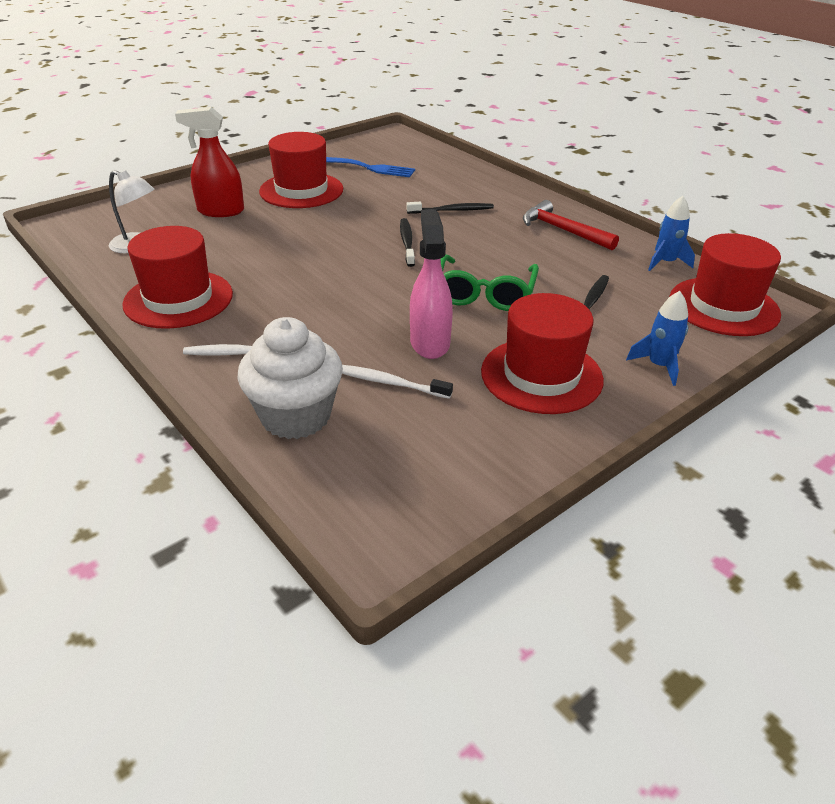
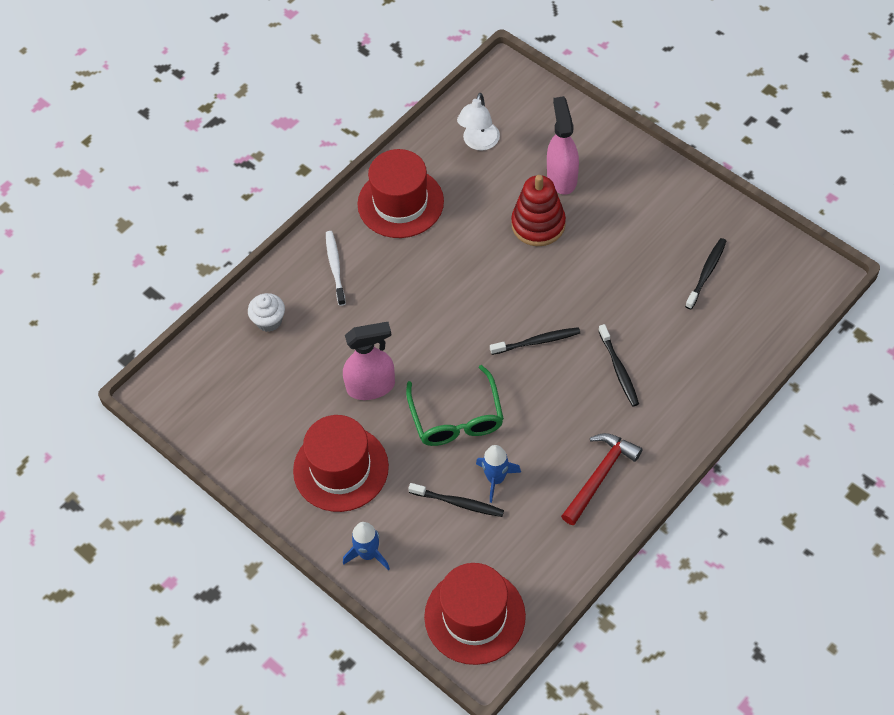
camera: 85 degrees right, 20 degrees up
red spray bottle [175,107,244,217] -> pink spray bottle [547,96,579,195]
white cupcake [238,317,343,439] -> white cupcake [248,293,285,332], size x0.54
red hat [259,132,343,208] -> none
blue fork [326,157,415,177] -> black toothbrush [685,238,726,309]
white toothbrush [342,365,453,399] -> none
green glasses [440,255,539,311] -> green glasses turned 105 degrees counterclockwise [406,365,504,446]
blue rocket [648,196,695,271] -> blue rocket moved to [476,445,521,503]
none -> red stacking toy [511,175,566,246]

